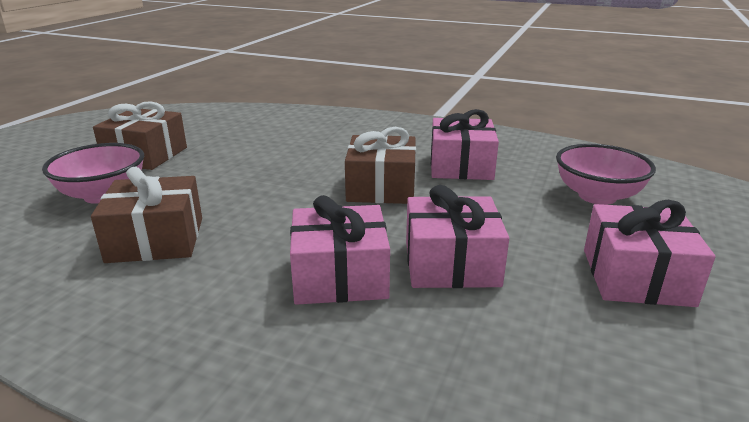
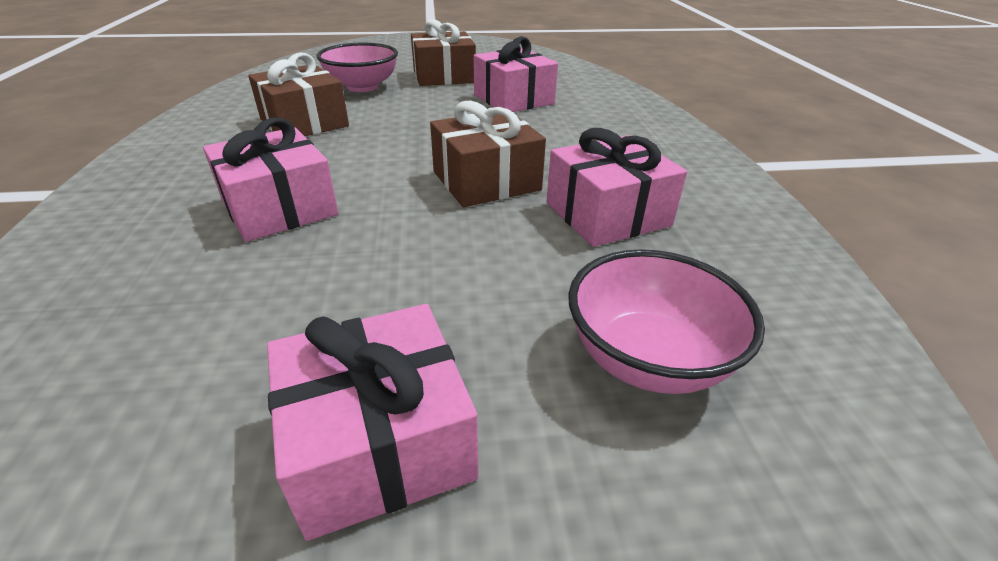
camera: 60 degrees right, 10 degrees up
pink gift [406,185,509,288] -> pink gift moved to [473,36,558,112]

